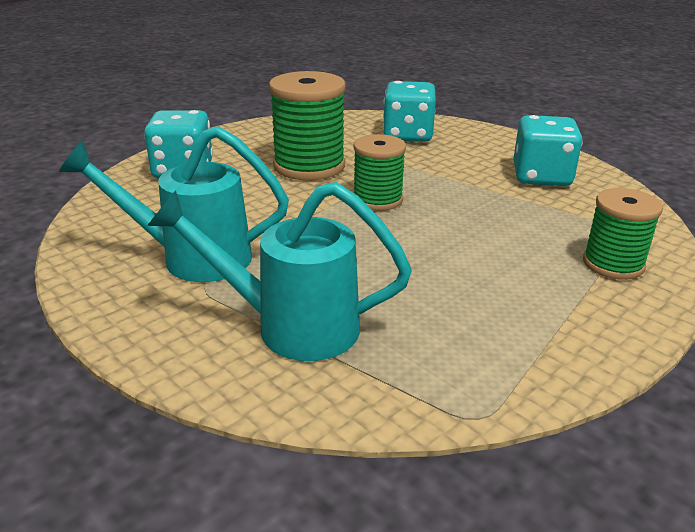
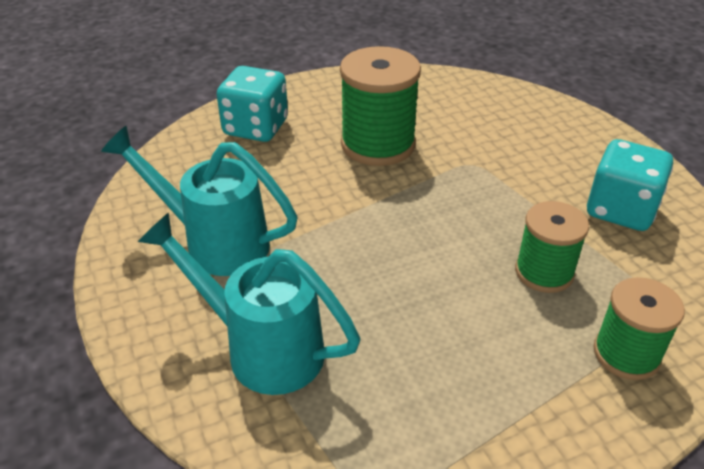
camera: 20 degrees right, 10 degrees up
green spool [353,134,406,211] -> green spool moved to [515,201,589,293]
turquoise dice [383,81,436,142] -> none

